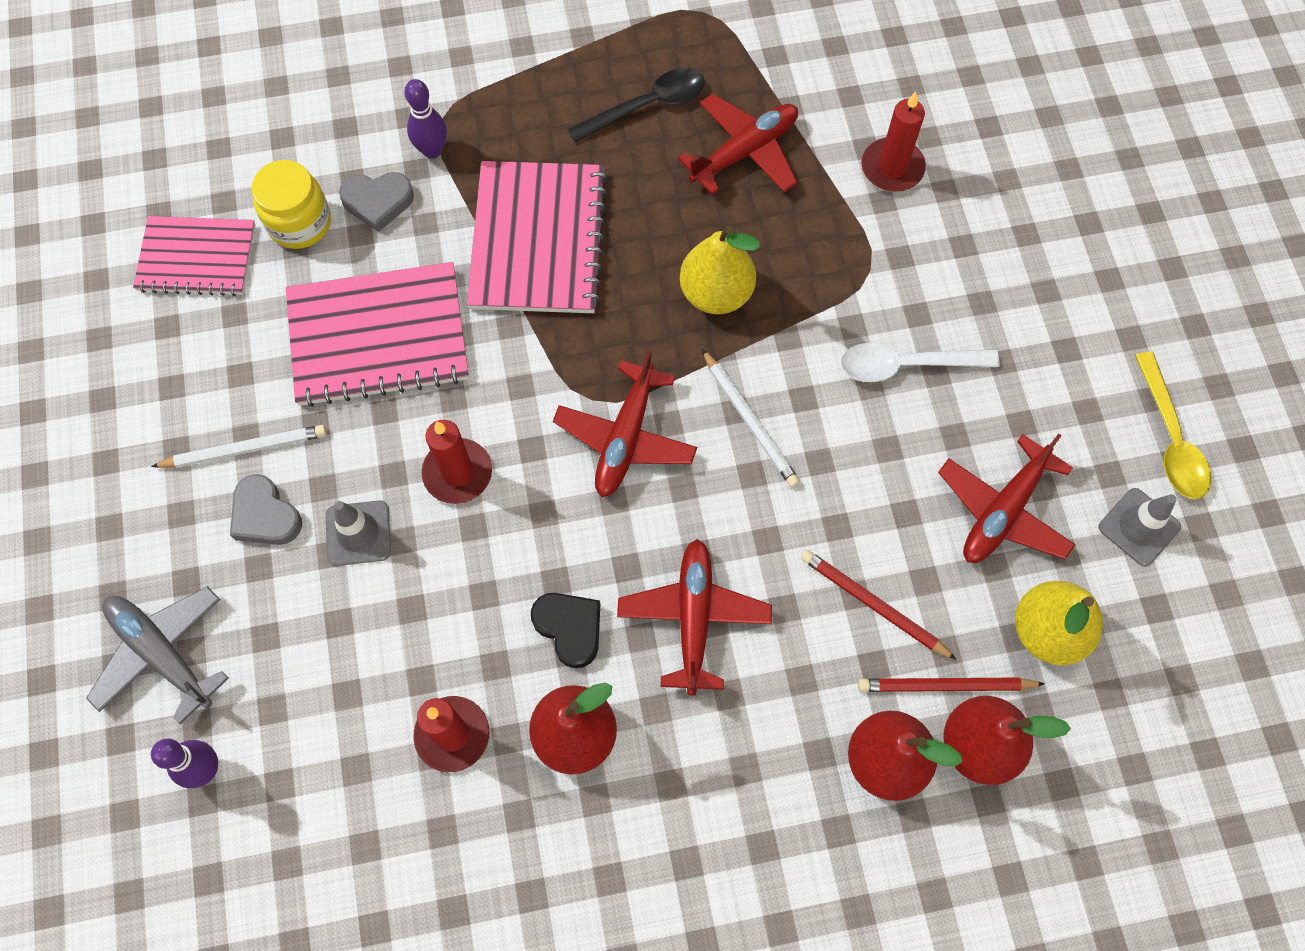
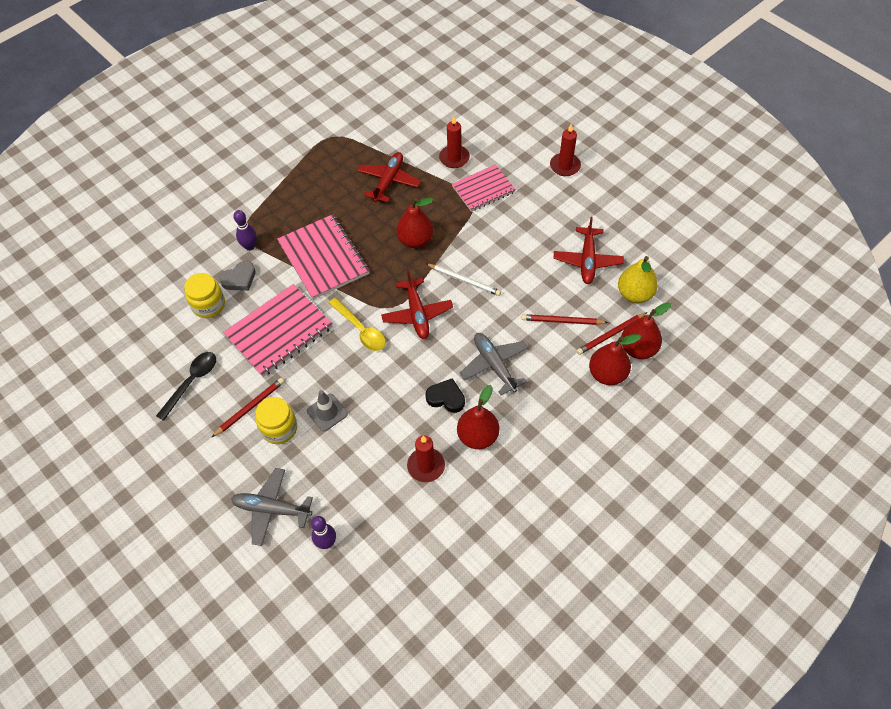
camera: 30 degrees left, 10 degrees down
pink notebook [133,216,255,296] -> pink notebook moved to [452,164,516,212]
white pencil [151,425,327,468] -> red pencil [211,378,284,438]
grey heart [230,474,302,545] -> yellow jar [255,397,297,444]
red candle [421,420,492,504] -> red candle moved to [550,124,581,176]
black spoon [568,68,705,143] -> black spoon moved to [156,352,216,421]
red plane [617,539,772,695] -> grey plane [459,333,528,395]
yellow pear [680,225,760,314] -> red pear [396,198,433,248]
white spoon [840,343,1000,382] -> none
grey traffic cone [1099,488,1181,566] -> none
yellow spoon [1135,352,1211,499] -> yellow spoon moved to [329,298,386,351]

